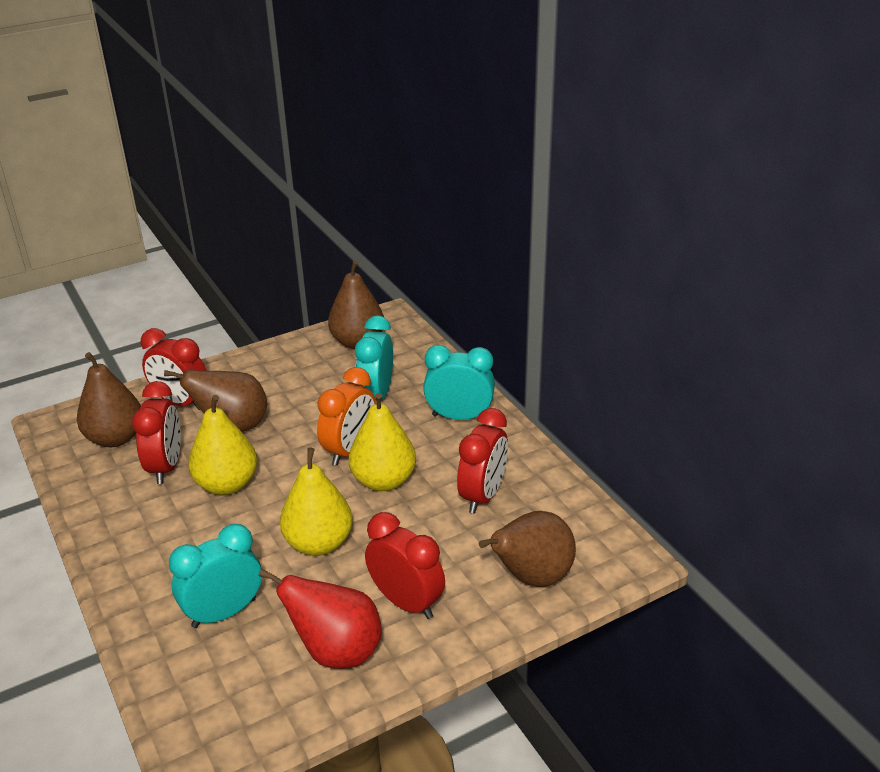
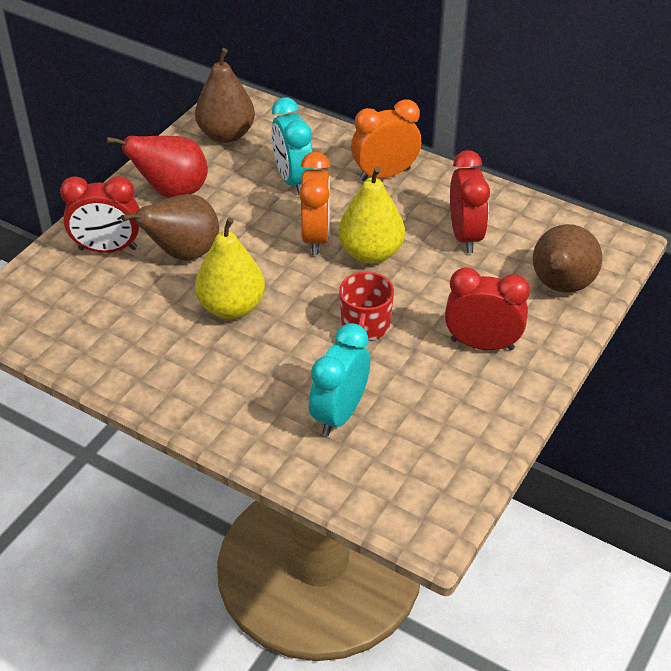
camera: 30 degrees left, 10 degrees up
brown pear [77,352,141,447] -> none
red clock [132,381,181,484] -> none
red pear [259,569,382,669] -> red pear moved to [106,136,208,198]
yellow pear [280,448,353,556] -> red mug [339,272,394,340]
turquoise clock [423,345,495,420] -> orange clock [351,99,421,182]

